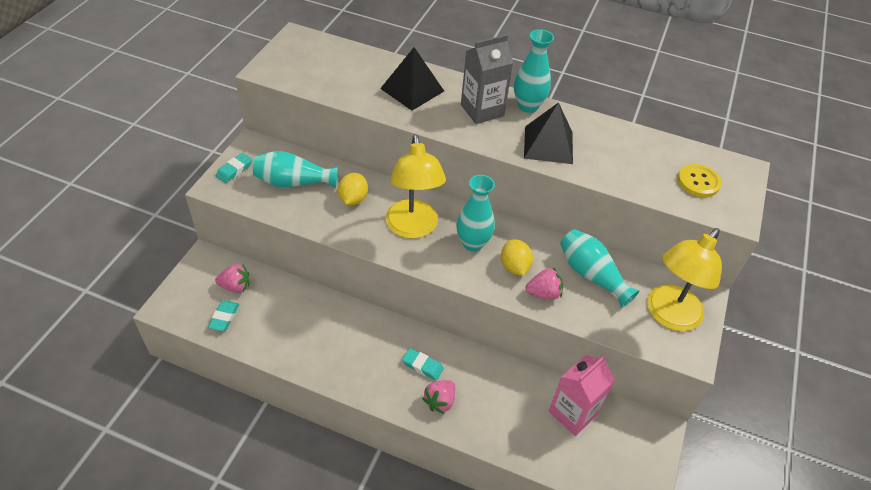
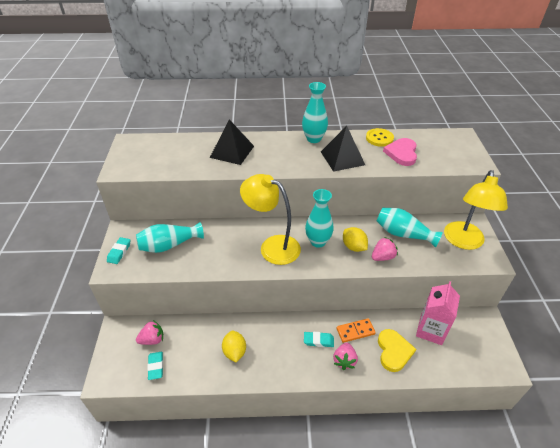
camera: 20 degrees left, 5 degrees down
yellow lemon [338,173,368,205] -> yellow lemon moved to [222,331,246,362]
yellow lamp [385,134,446,239] -> yellow lamp turned 150 degrees clockwise [240,174,301,265]
grey carton [461,35,513,124] -> none
yellow button [678,164,722,197] -> yellow button moved to [366,128,394,147]
none -> orange domino [337,318,376,343]
none -> yellow heart [378,329,416,372]
none -> pink heart [383,138,417,166]

